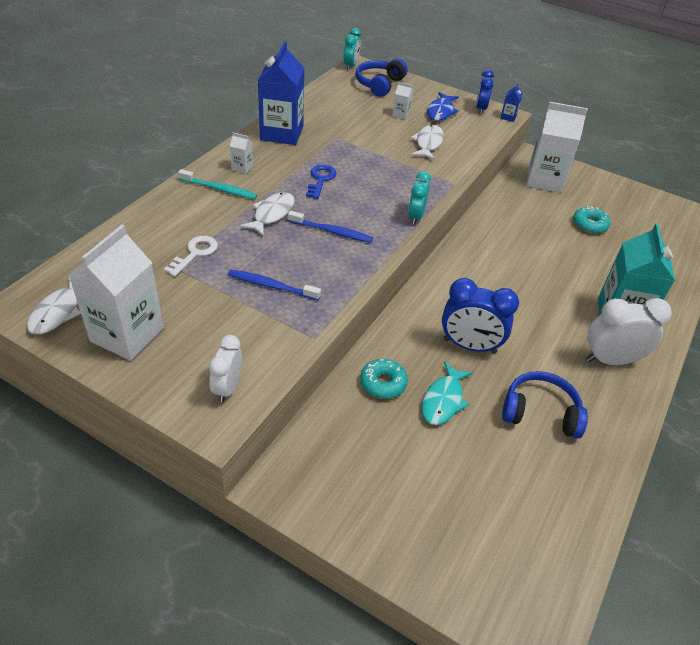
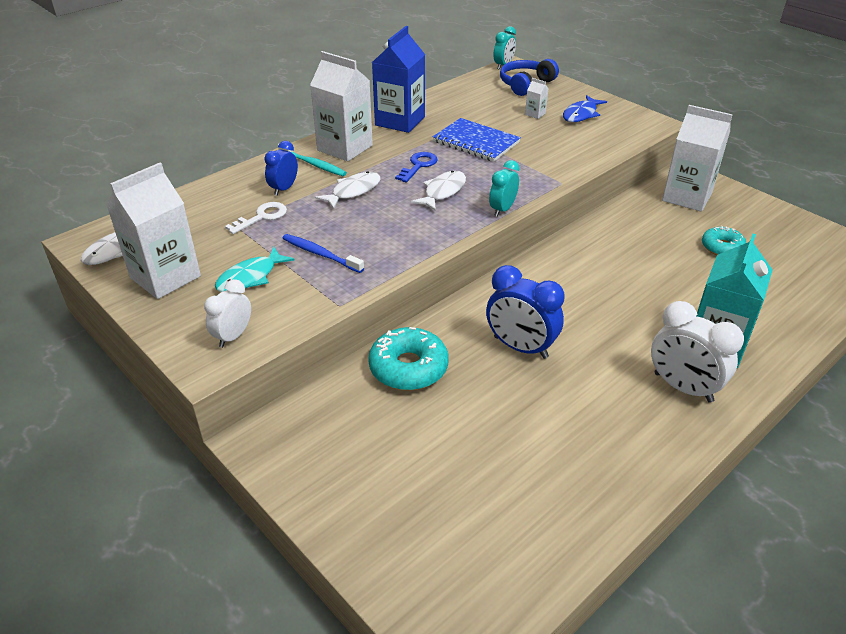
camera: 20 degrees right, 5 degrees down
white carton [230,133,253,174] -> white carton [310,51,373,161], size x2.44
blue toothbrush [288,211,373,243] -> none
turquoise donut [360,359,408,399] -> turquoise donut [368,327,449,390], size x1.56
white fish [411,125,444,160] -> white fish moved to [411,171,466,211]
turquoise fish [422,361,473,425] -> turquoise fish moved to [215,247,294,292]
blue clock [476,70,494,114] -> blue clock moved to [264,141,298,196]
blue carton [500,84,522,122] -> none
blue headphones [502,371,588,439] -> none
white clock [586,298,672,365] -> white clock turned 150 degrees counterclockwise [651,301,744,403]
none -> blue notebook [433,118,521,162]

